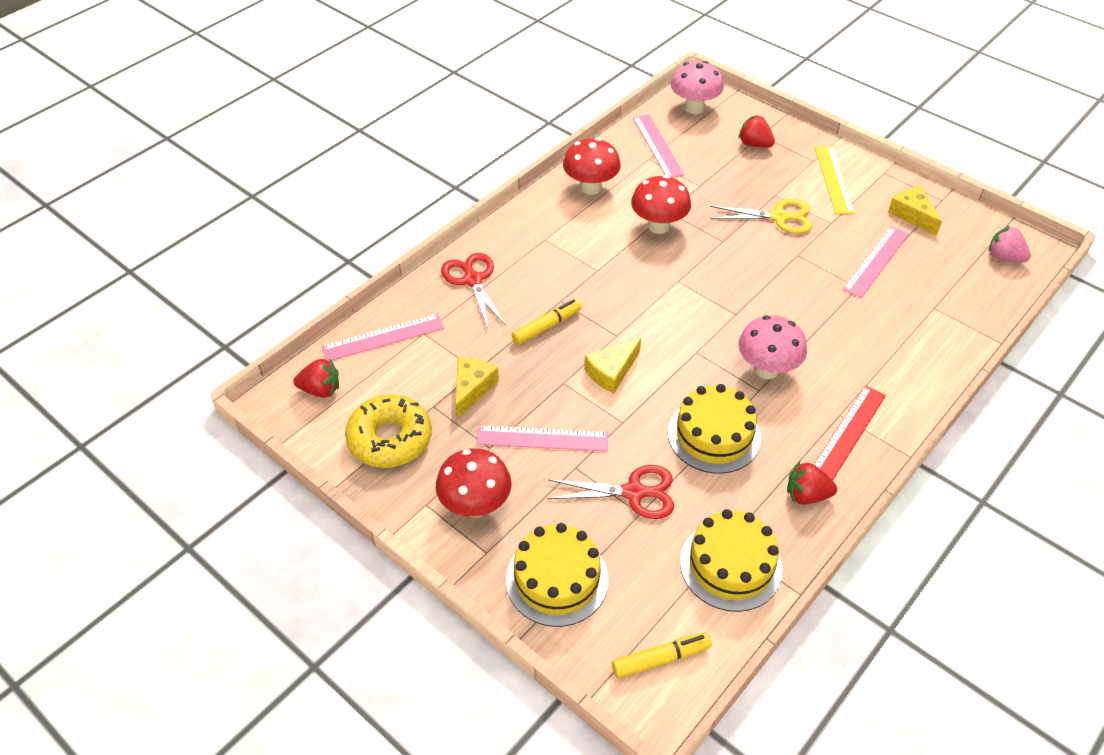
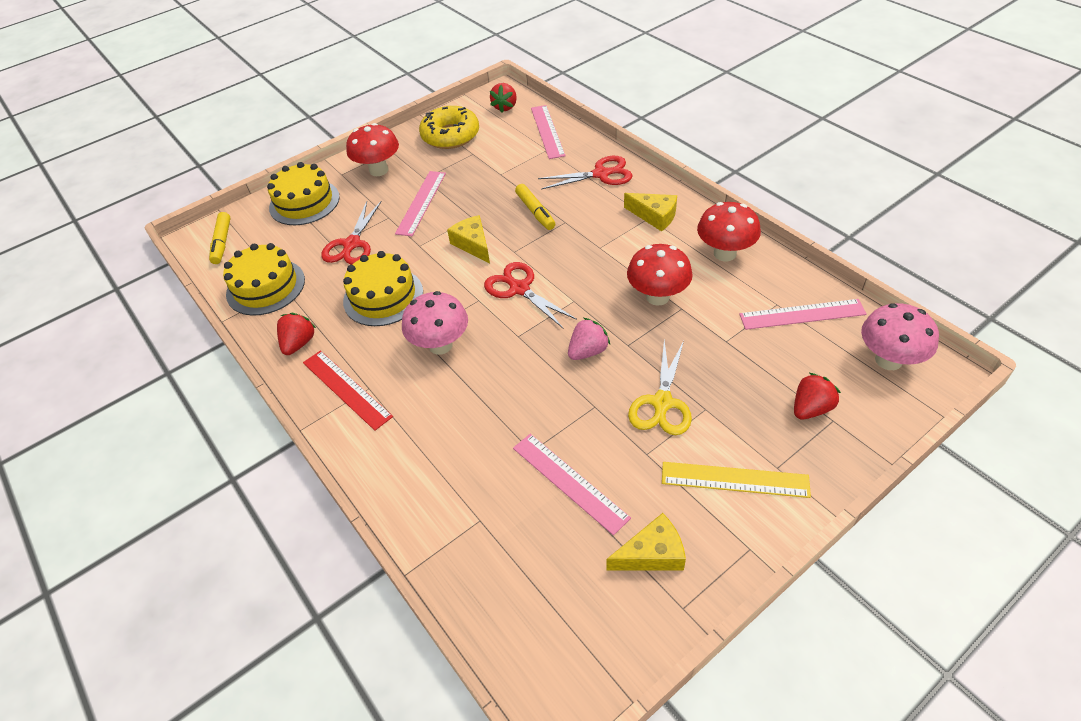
camera: 105 degrees right, 0 degrees up
yellow cheese [455,357,499,419] -> yellow cheese moved to [624,193,677,231]
pink strawberry [989,225,1031,262] -> pink strawberry moved to [568,318,610,360]
none -> red scissors [484,262,577,328]

